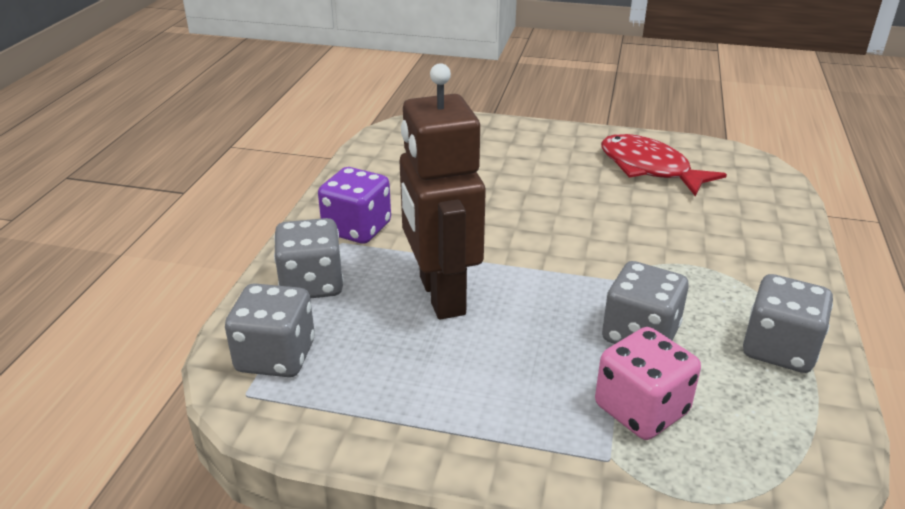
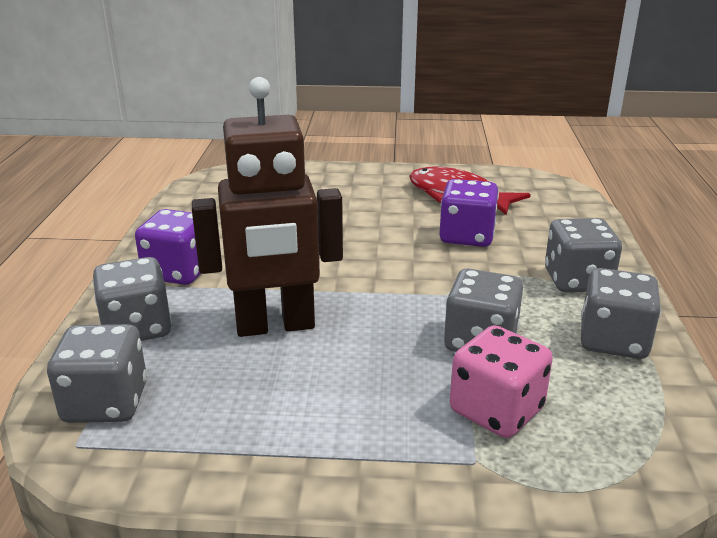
camera: 10 degrees left, 5 degrees down
brown robot [400,63,486,320] -> brown robot turned 75 degrees counterclockwise [192,77,343,337]
none -> purple dice [439,179,499,247]
none -> grey dice [545,218,622,292]

